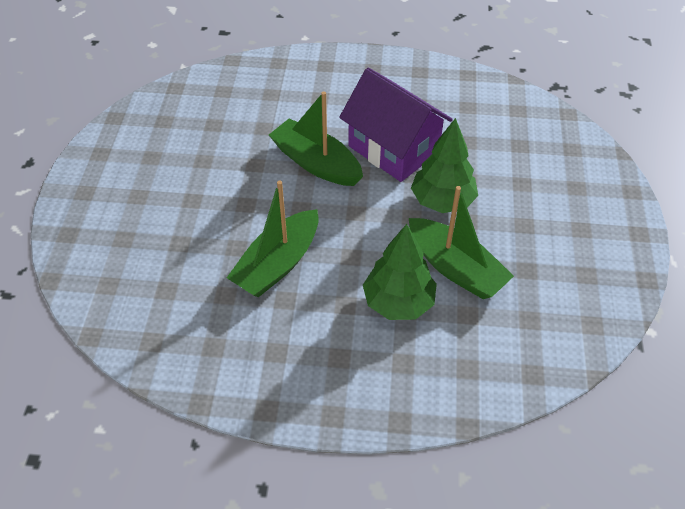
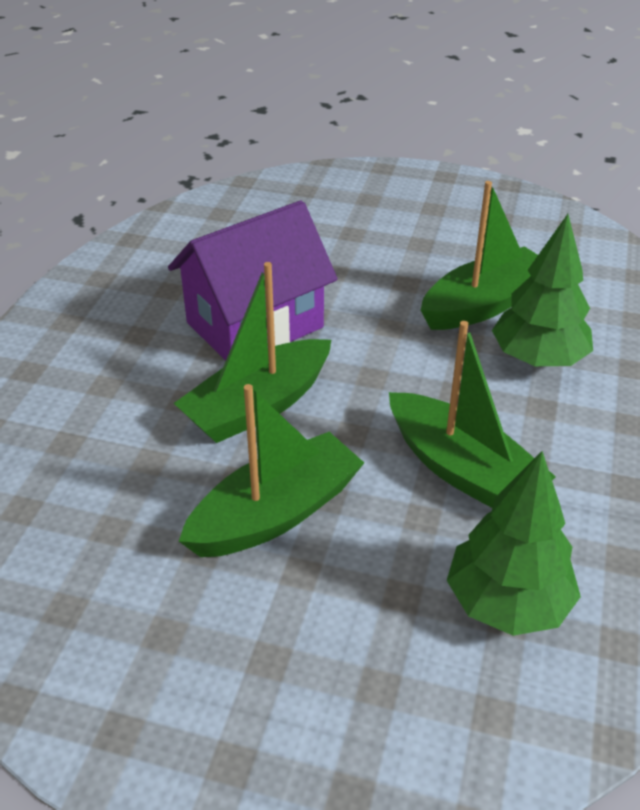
camera: 80 degrees left, 10 degrees down
green tree [411,118,478,213] -> green tree moved to [447,451,581,636]
none -> green boat [179,384,364,557]

